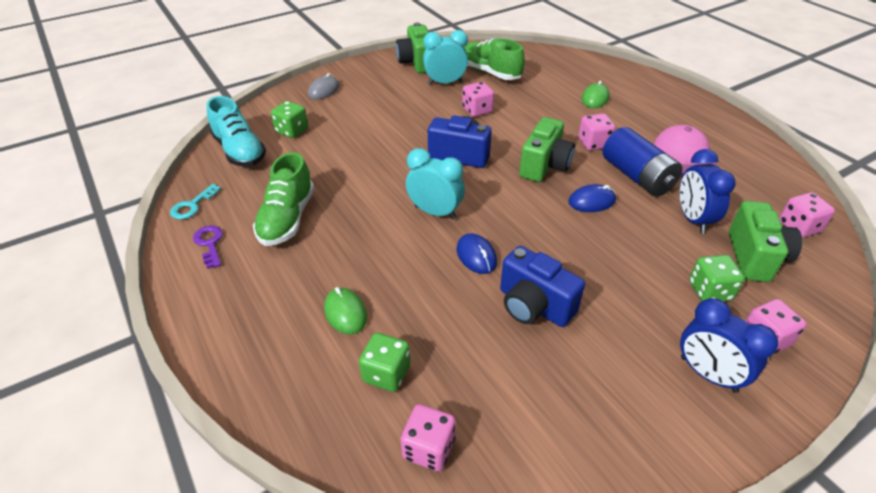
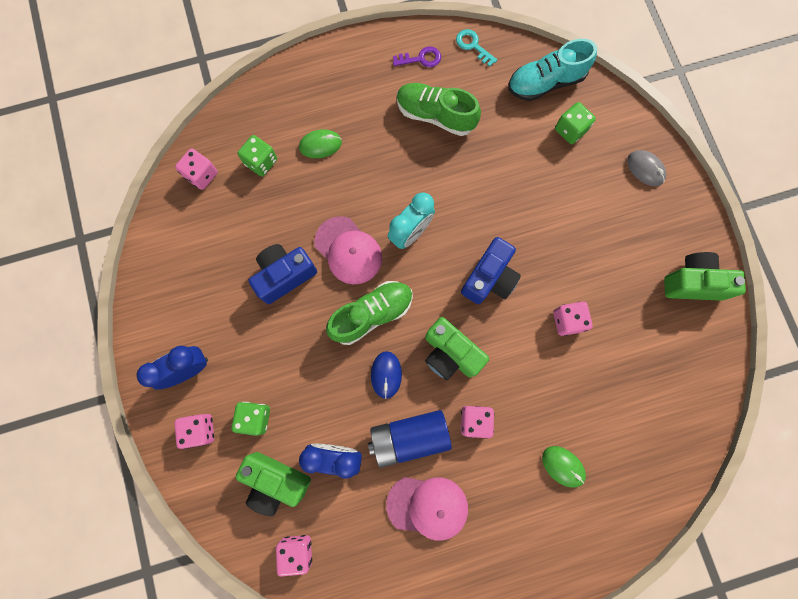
camera: 105 degrees right, 35 degrees up
turquoise clock [423,30,468,85] -> none
blue mouse [457,233,497,274] -> pink cap [314,216,382,285]
green shoe [464,38,525,80] -> green shoe moved to [326,281,413,345]

